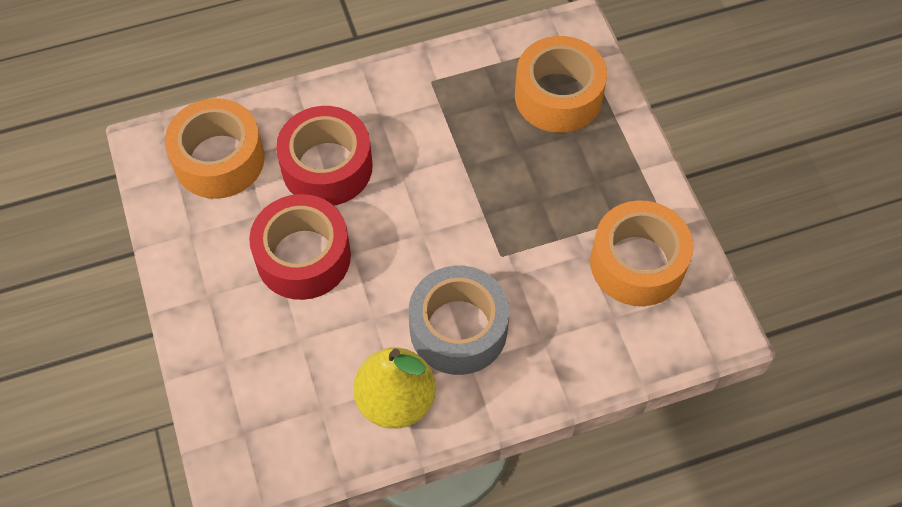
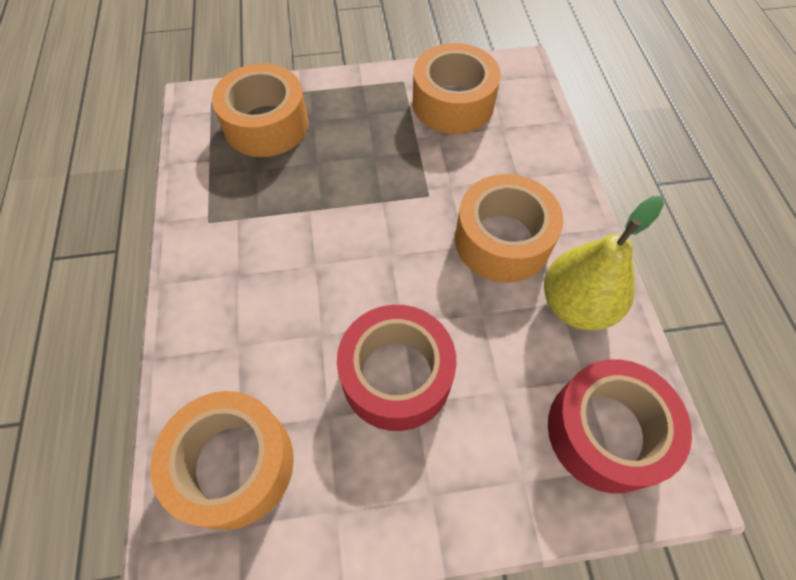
camera: 80 degrees left, 0 degrees up
red tape [276,106,373,205] -> red tape moved to [548,359,692,493]
grey tape [408,265,509,375] -> orange tape [455,174,563,282]

